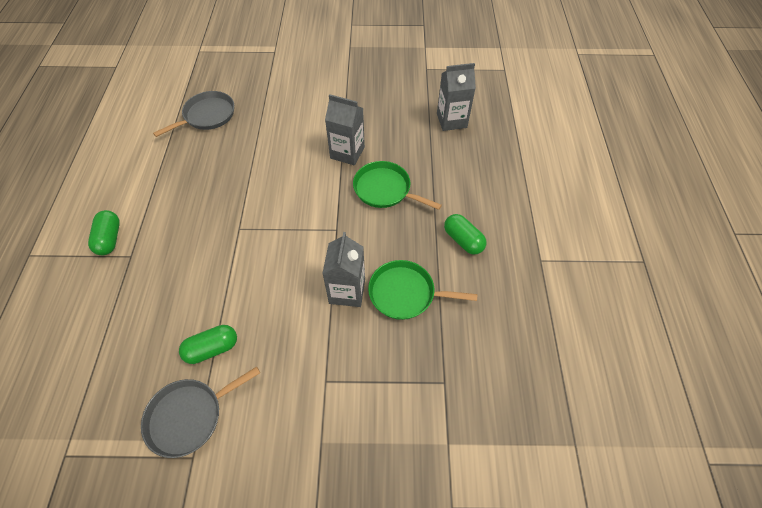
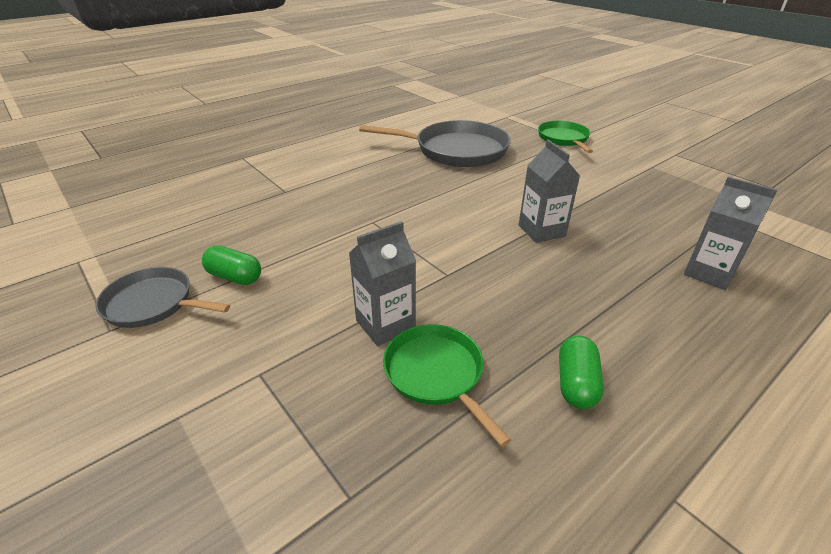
camera: 50 degrees right, 20 degrees down
green capsule [88,210,120,255] -> none
grey pan [153,91,234,137] -> grey pan [359,120,511,167], size x1.71
green pan [353,161,442,210] -> green pan moved to [538,121,593,153]

